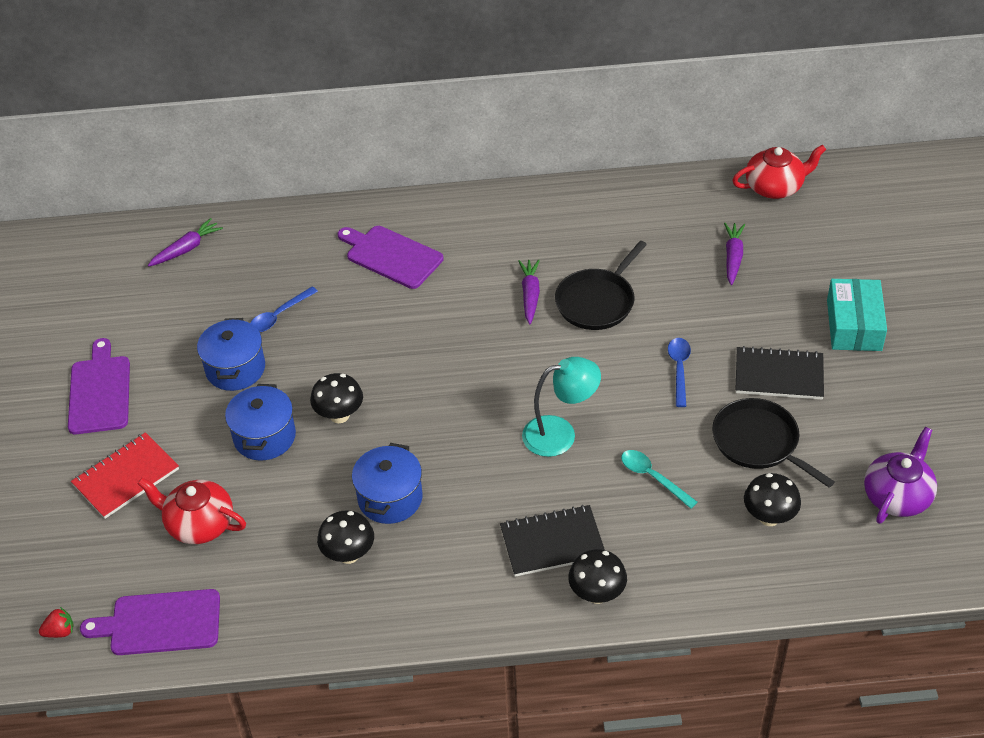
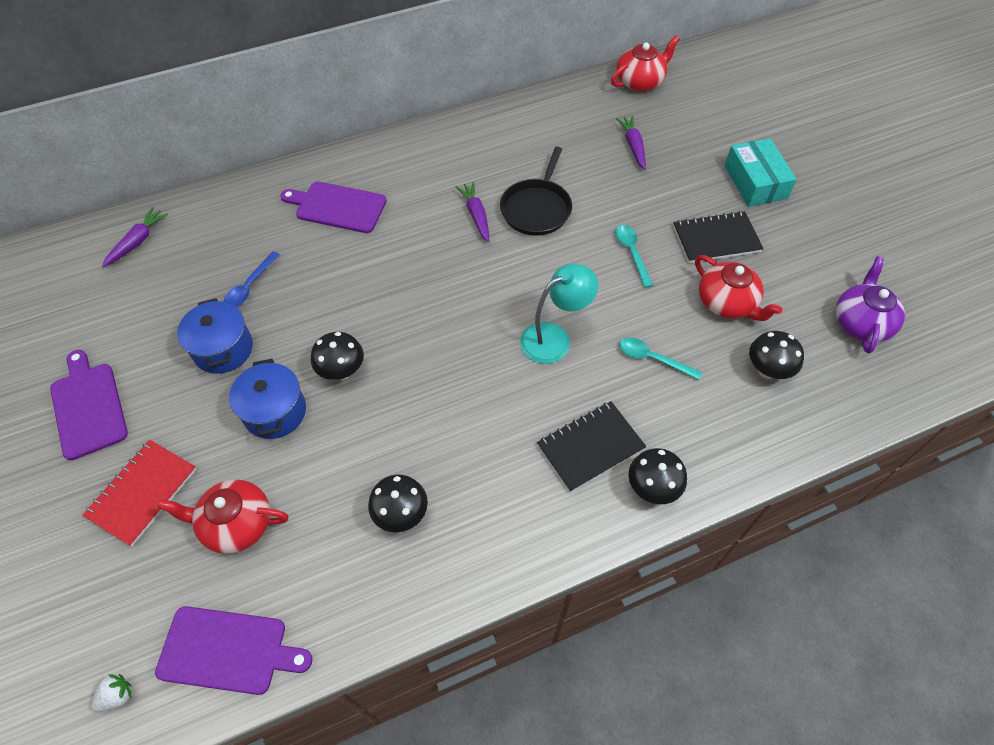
camera: 20 degrees left, 10 degrees up
red strawberry [39,607,74,638] -> white strawberry [91,674,132,712]
purple cutting board [80,589,220,655] -> purple cutting board turned 150 degrees counterclockwise [155,606,312,695]
blue pot [352,443,422,524] -> none
blue spoon [668,338,691,407] -> turquoise spoon [616,225,653,288]
black pan [712,398,835,488] -> red teapot [695,255,782,321]

